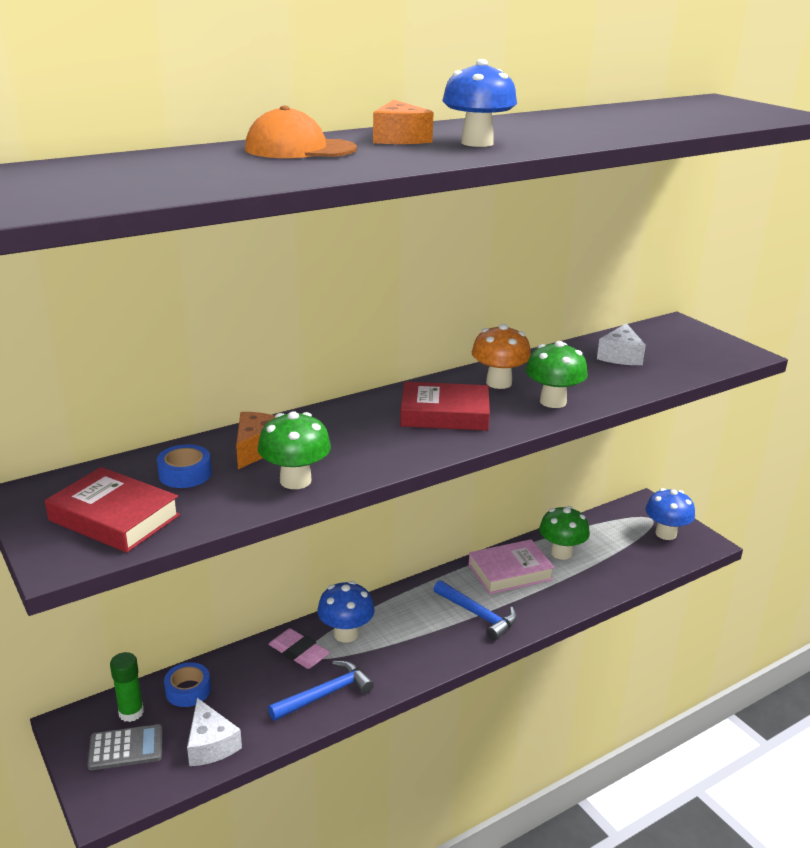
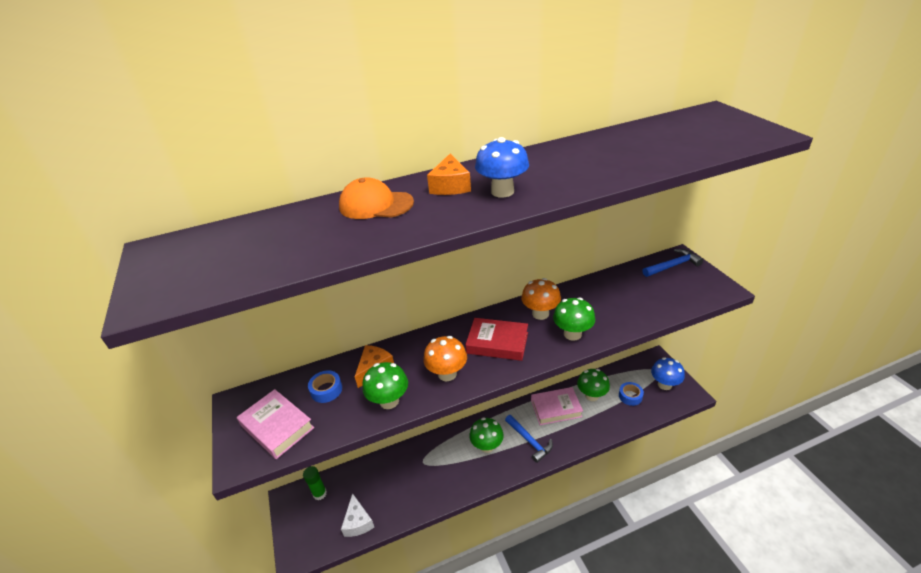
camera: 15 degrees right, 10 degrees up
red book [45,467,180,553] -> pink book [237,389,314,459]
grey calculator [87,724,162,770] -> none
blue tape [164,662,211,707] -> blue tape moved to [619,382,644,406]
blue hammer [268,660,374,721] -> blue hammer moved to [643,249,703,277]
pink eraser [269,628,330,669] -> none
blue mushroom [317,581,374,643] -> none
white cheese [597,323,646,365] -> none
none -> orange mushroom [423,336,467,381]
none -> green mushroom [469,417,504,453]

